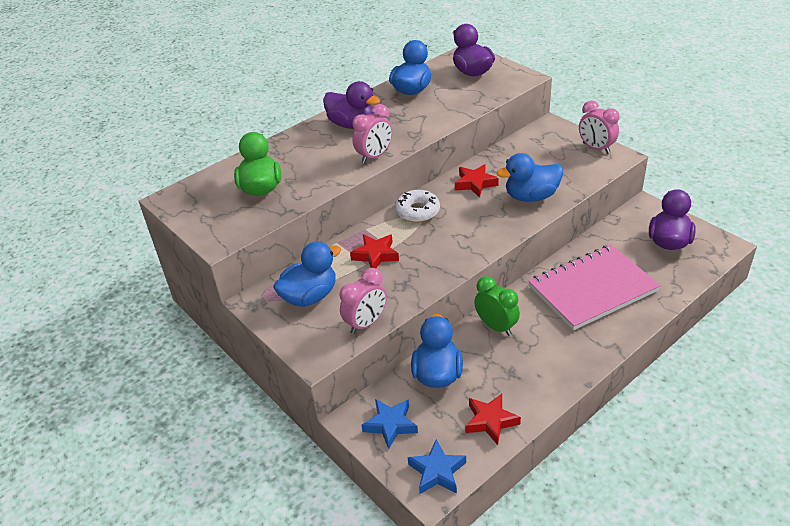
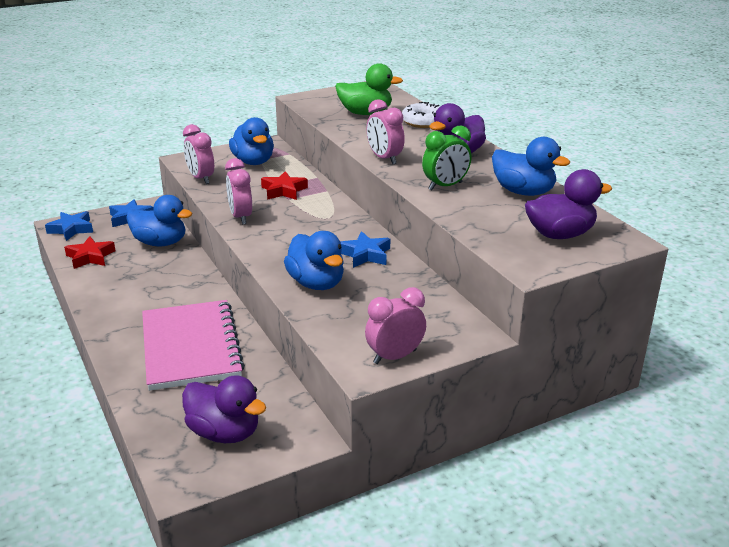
camera: 100 degrees right, 10 degrees down
white donut [395,190,440,223] -> white donut moved to [402,102,440,128]
red star [455,164,499,197] -> blue star [341,231,390,268]
green clock [474,276,520,336] -> green clock moved to [422,125,471,190]
blue duck [497,153,563,202] -> blue duck turned 150 degrees clockwise [284,231,344,290]
none -> pink clock [225,158,252,225]

